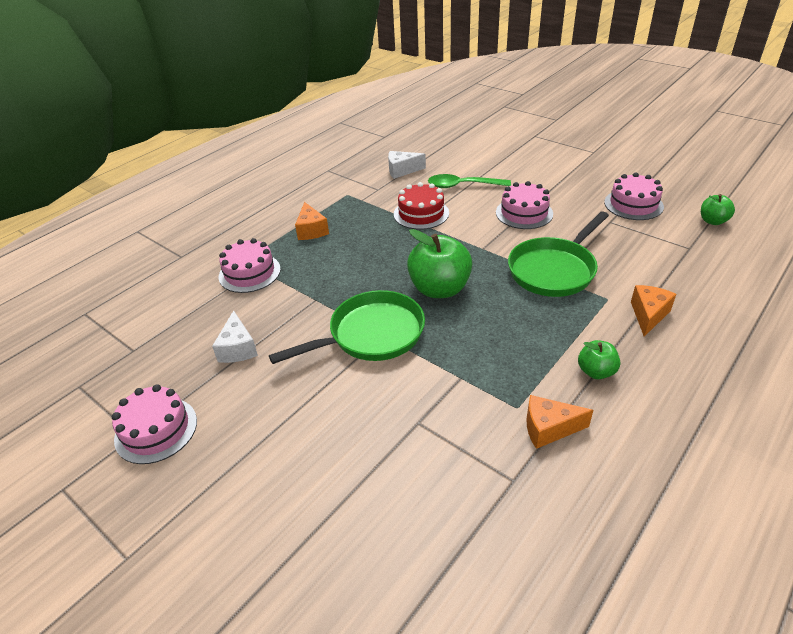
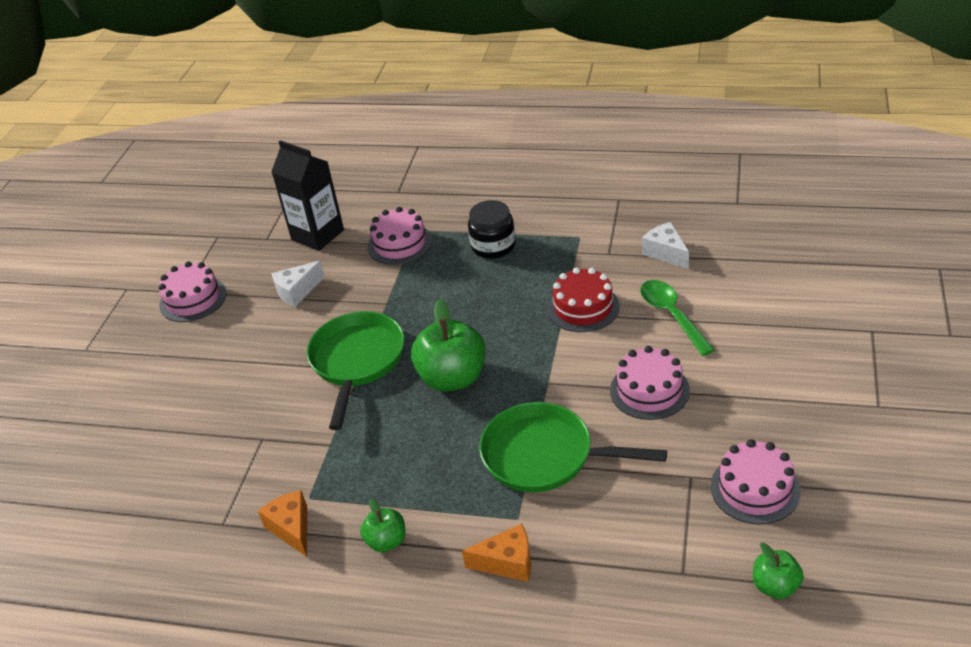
camera: 65 degrees right, 0 degrees up
green pan [269,290,425,364] -> green pan turned 120 degrees counterclockwise [306,311,404,430]
orange cheese [295,202,329,240] -> black jar [468,200,515,259]
none -> black carton [271,140,344,251]

